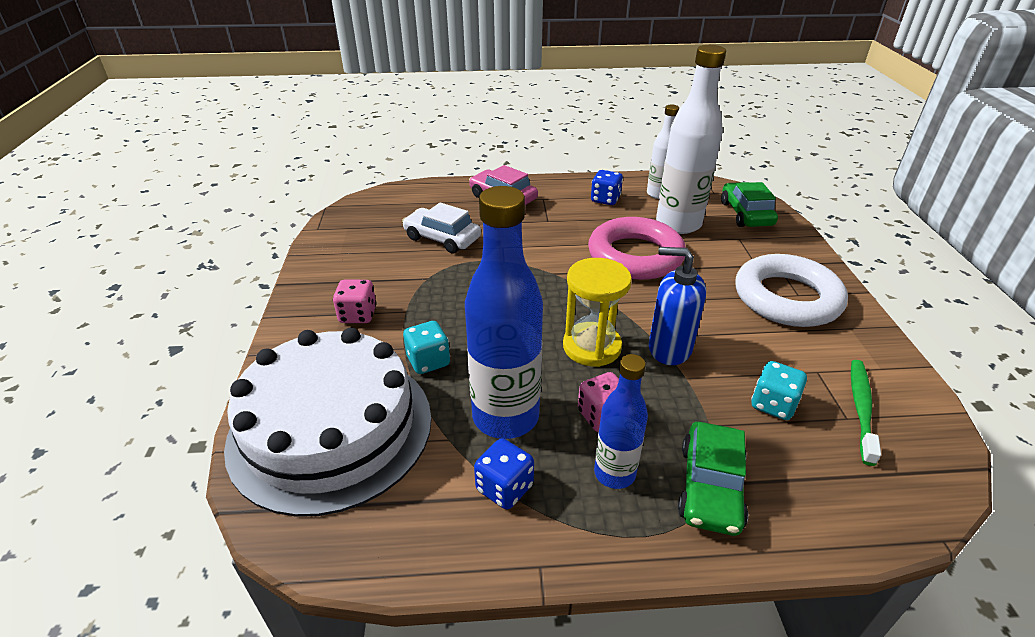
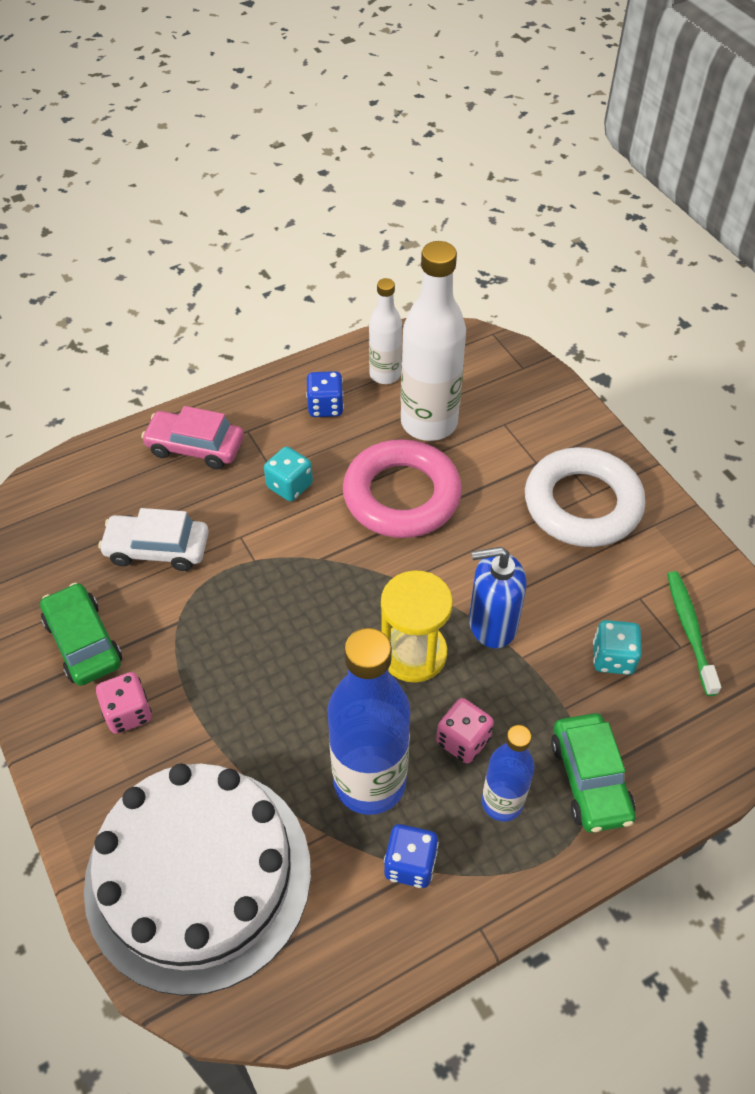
camera: 25 degrees left, 15 degrees up
turquoise dice [403,321,450,374] -> turquoise dice moved to [264,447,313,501]
green car [721,182,778,227] -> green car moved to [40,583,122,686]

